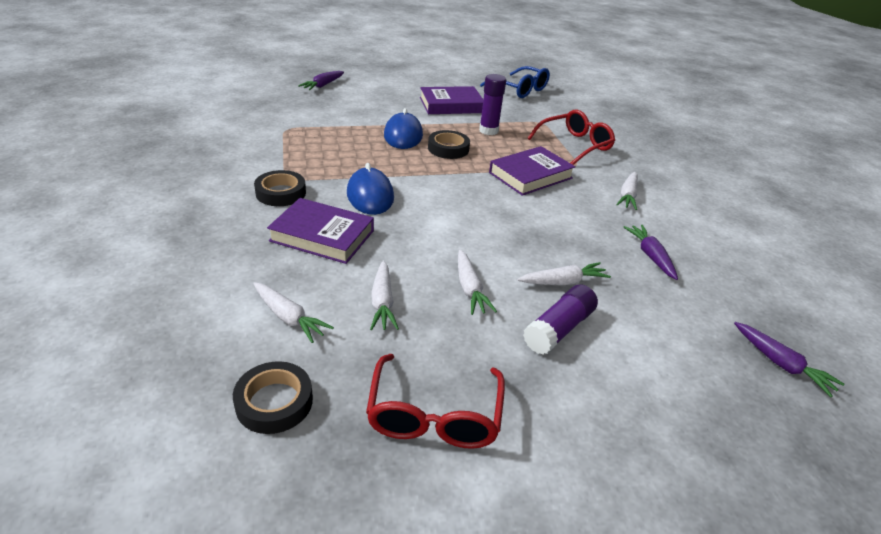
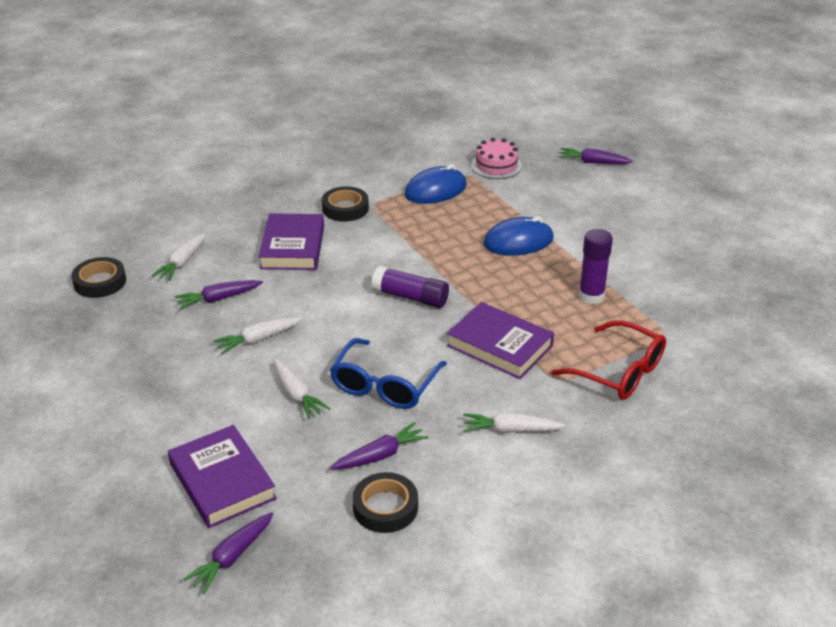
camera: 75 degrees right, 0 degrees up
blue mouse [347,163,394,215] -> blue mouse moved to [405,164,467,204]
red glasses [366,354,505,449] -> none
white carrot [370,261,399,330] -> purple carrot [174,280,263,310]
purple book [420,86,483,114] -> purple book moved to [168,425,277,528]
black tape [428,130,470,159] -> black tape moved to [352,472,418,533]
blue glasses [480,66,550,98] -> blue glasses moved to [330,338,447,409]
purple glue stick [523,285,598,355] -> purple glue stick moved to [372,266,449,308]
none -> pink cake [471,138,522,179]

